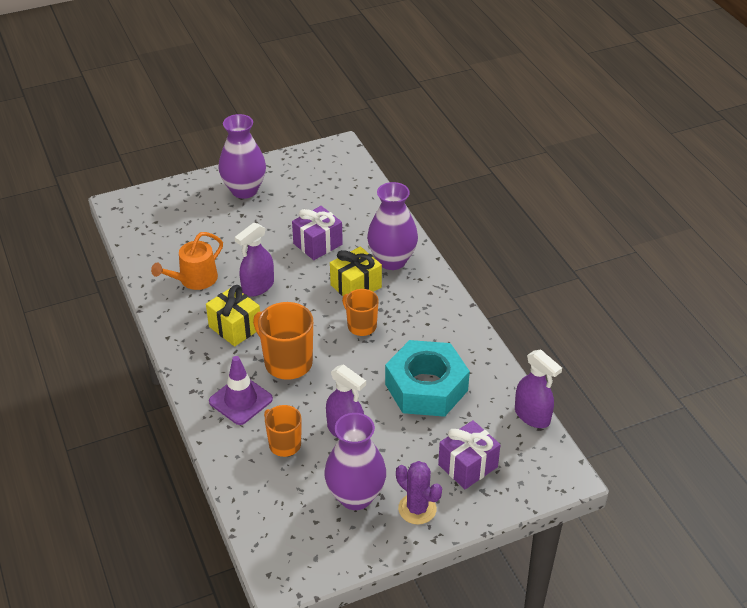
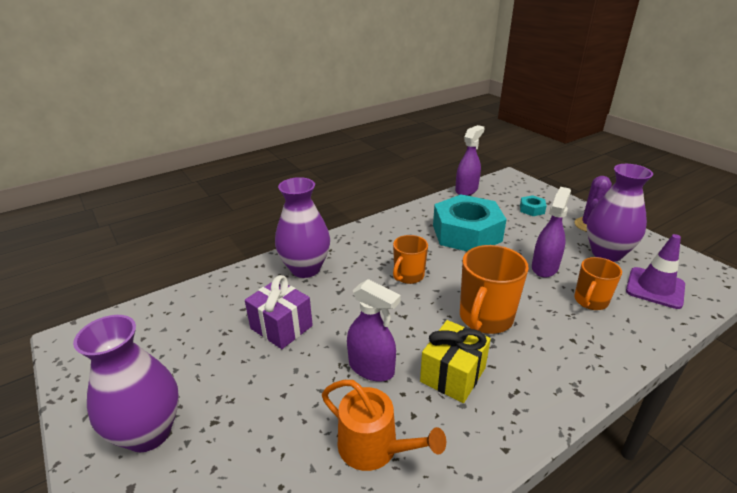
camera: 100 degrees left, 10 degrees down
purple traffic cone [209,356,273,425] -> purple traffic cone moved to [626,234,685,309]
yellow gift [330,247,382,296] -> none
purple gift [438,420,501,489] -> turquoise nut [520,195,547,216]

